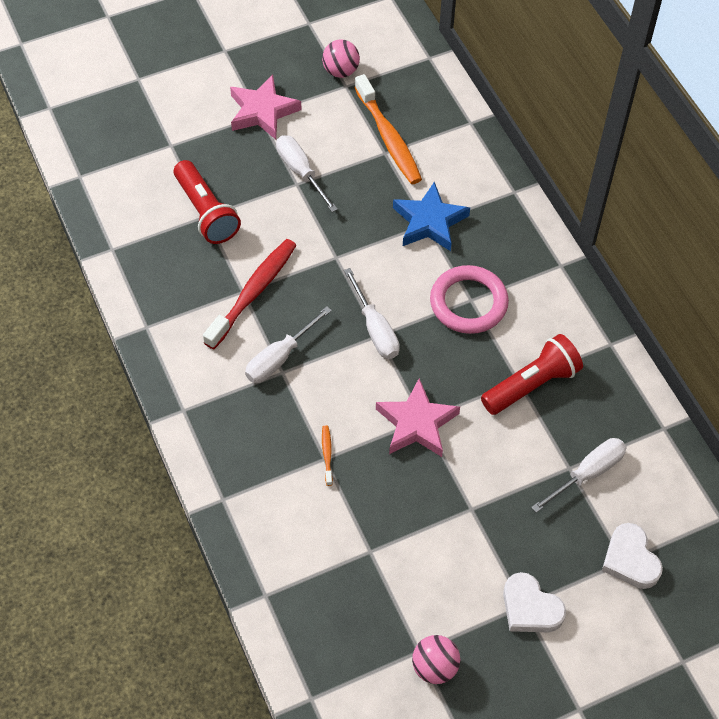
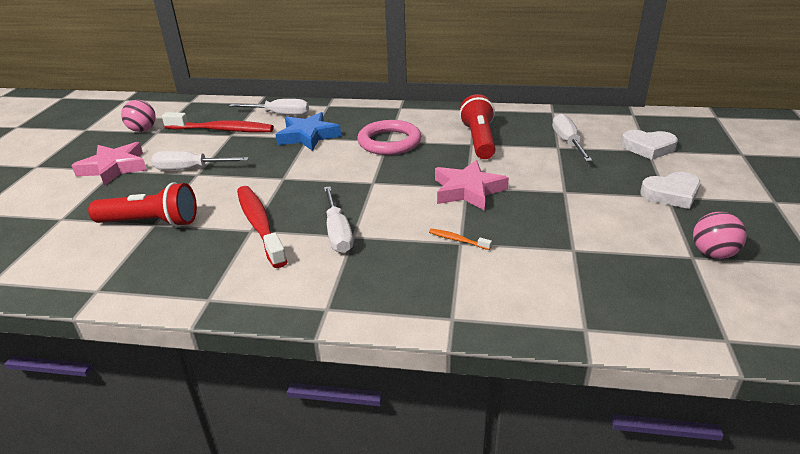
camera: 55 degrees left, 25 degrees down
white screwdriver [344,268,400,359] -> white screwdriver moved to [229,99,309,116]
orange toothbrush [354,74,422,184] -> red toothbrush [162,112,274,132]

